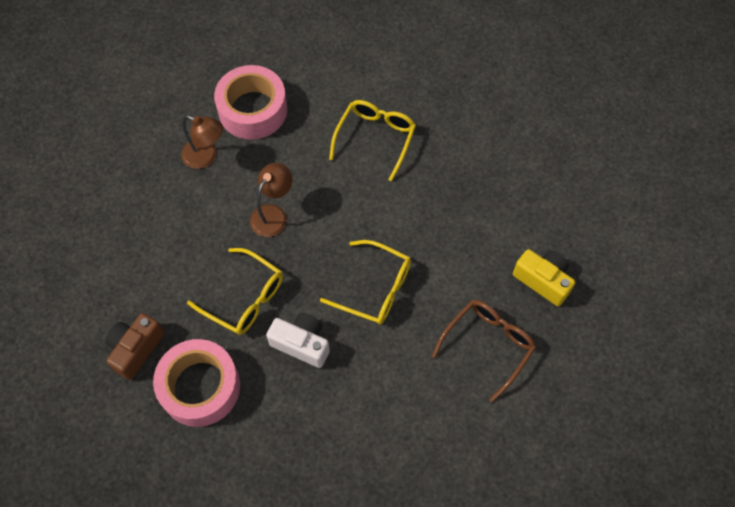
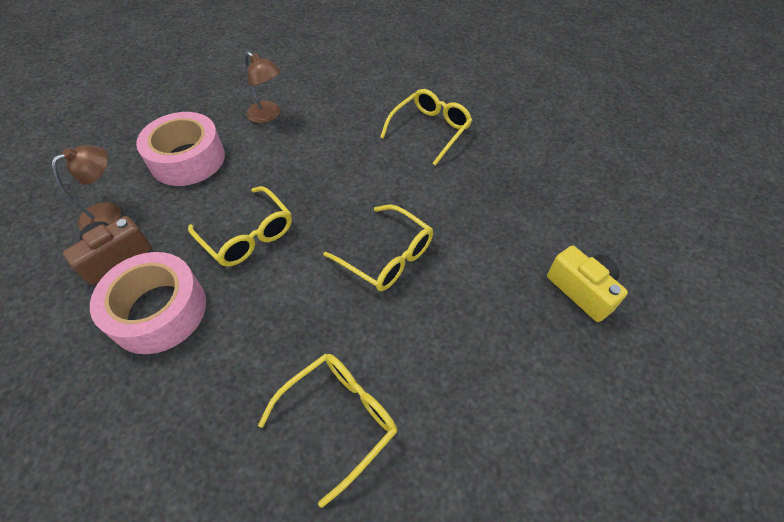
camera: 15 degrees right, 10 degrees down
pink tape [214,65,287,140] -> pink tape moved to [136,112,225,186]
brown lamp [250,163,292,237] -> brown lamp moved to [52,145,121,230]
white camera [266,313,330,368] -> none
brown glasses [432,300,536,402] -> none
none -> yellow glasses [258,354,397,508]

